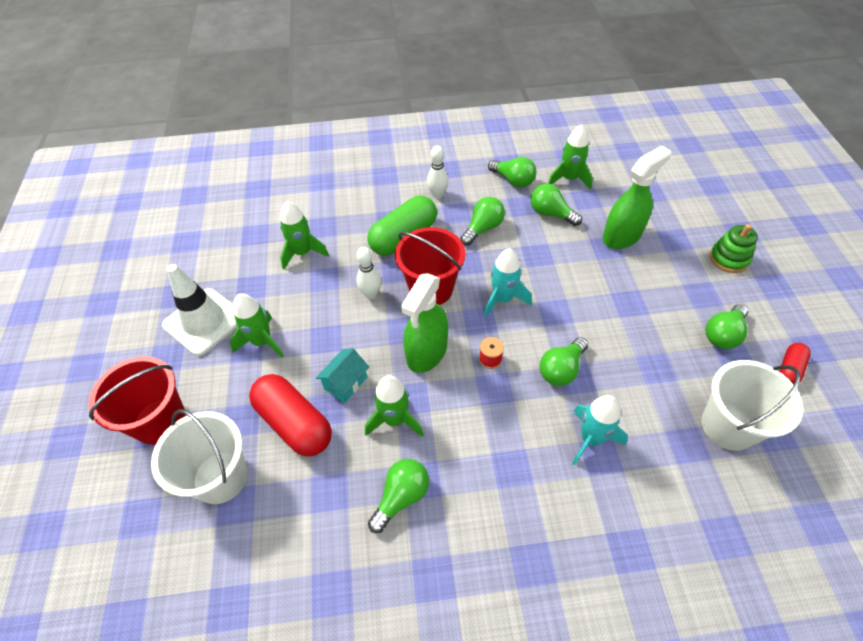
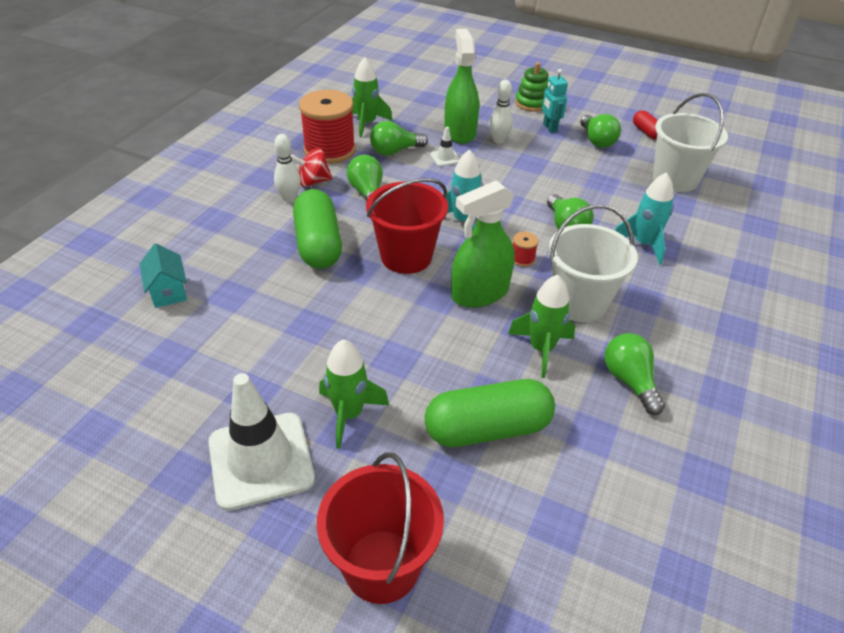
camera: 60 degrees left, 10 degrees down
white bucket [151,409,248,504] -> white bucket moved to [549,205,638,322]
red capsule [249,374,332,456] -> green capsule [425,379,555,447]
green rocket [280,201,329,270] -> none
turquoise house [316,348,369,403] -> turquoise house moved to [139,244,187,308]
white bowling pin [356,247,381,299] -> white bowling pin moved to [489,80,513,144]
green spray bottle [401,273,448,373] -> green spray bottle turned 90 degrees clockwise [451,180,515,308]
green light bulb [488,157,536,188] -> red spool [299,90,355,164]
none -> red spinning top [290,149,333,187]
none -> white traffic cone [430,127,460,166]
none -> turquoise robot [542,69,568,133]

